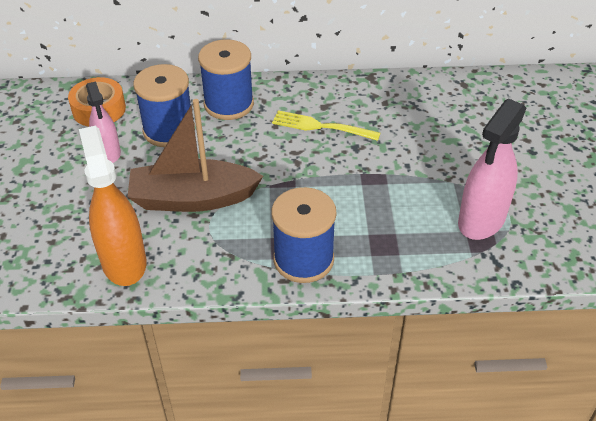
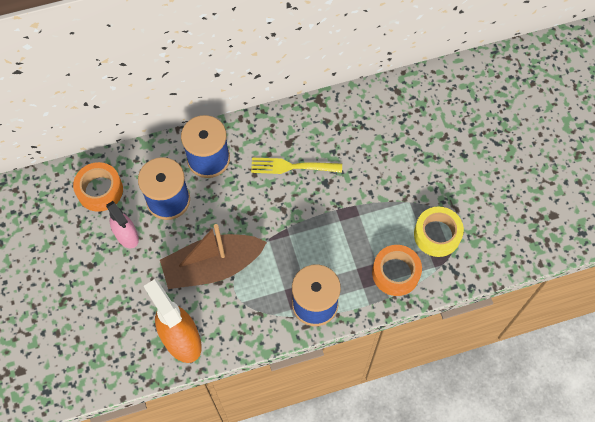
camera: 15 degrees left, 20 degrees up
pink spray bottle [458,98,526,240] -> yellow tape [414,206,464,257]
none -> orange tape [372,245,422,296]

